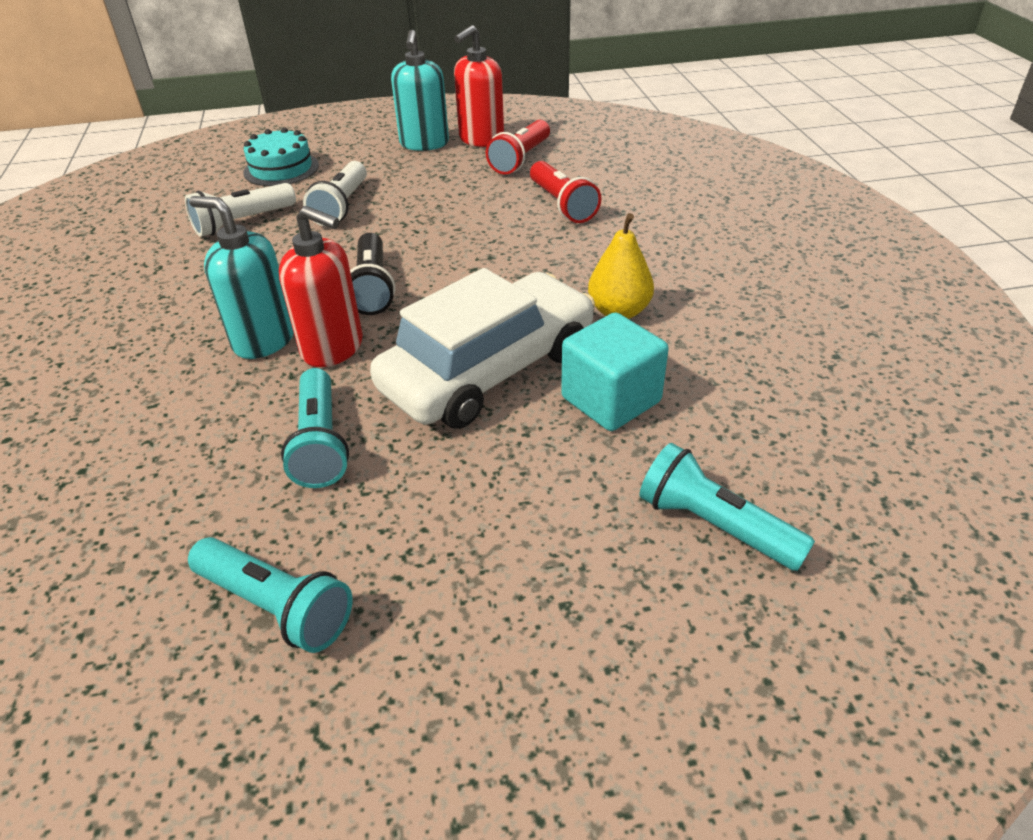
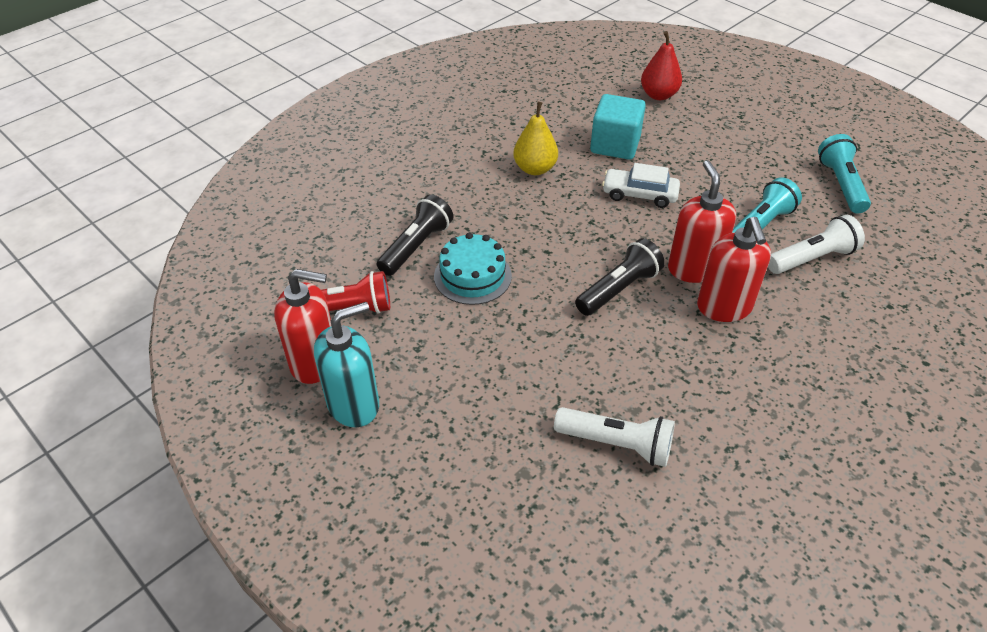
camera: 125 degrees left, 5 degrees up
turquoise soap dispenser [189,196,294,359] -> red soap dispenser [697,217,771,322]
turquoise cake [243,127,319,186] -> turquoise cake moved to [434,233,512,305]
white flashlight [303,161,367,226] -> white flashlight moved to [768,215,865,274]
white car [370,268,595,429] -> white car [602,163,680,208], size x0.50
red flashlight [530,161,601,223] -> black flashlight [377,194,453,276]
turquoise flashlight [639,443,815,571] -> red pear [641,31,682,100]

